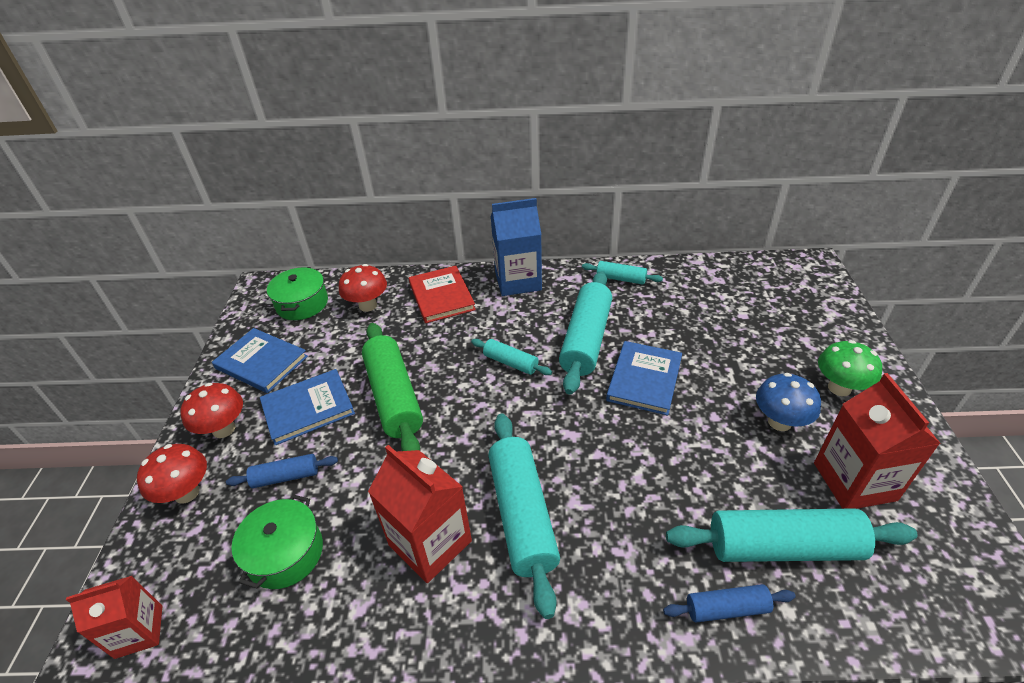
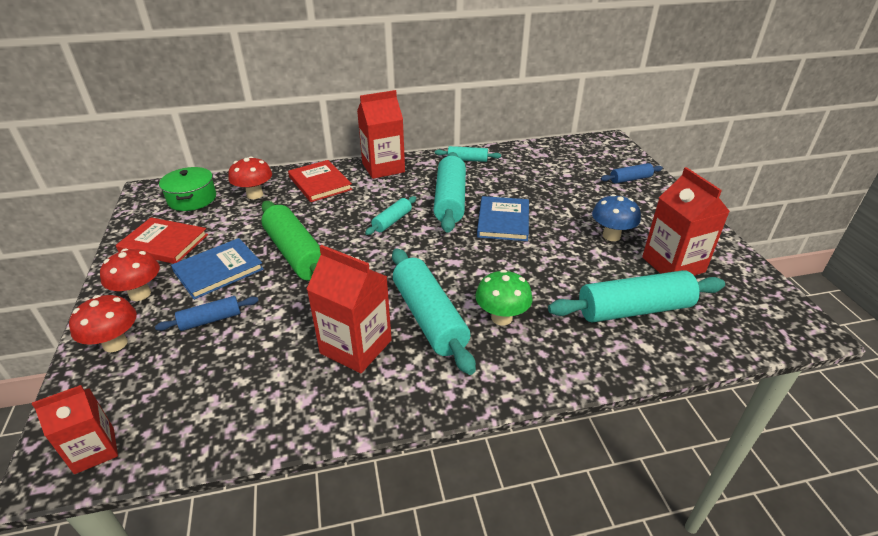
camera: 15 degrees left, 5 degrees down
blue book [212,328,308,393] -> red book [116,217,208,264]
green pot [231,494,323,589] -> none
turquoise rolling pin [471,339,552,375] -> turquoise rolling pin turned 75 degrees counterclockwise [365,196,416,235]
blue carton [491,198,542,296] -> red carton [357,90,405,179]
blue rolling pin [663,584,796,623] -> blue rolling pin moved to [601,163,663,184]
green mushroom [818,340,882,396] -> green mushroom moved to [475,270,533,326]

